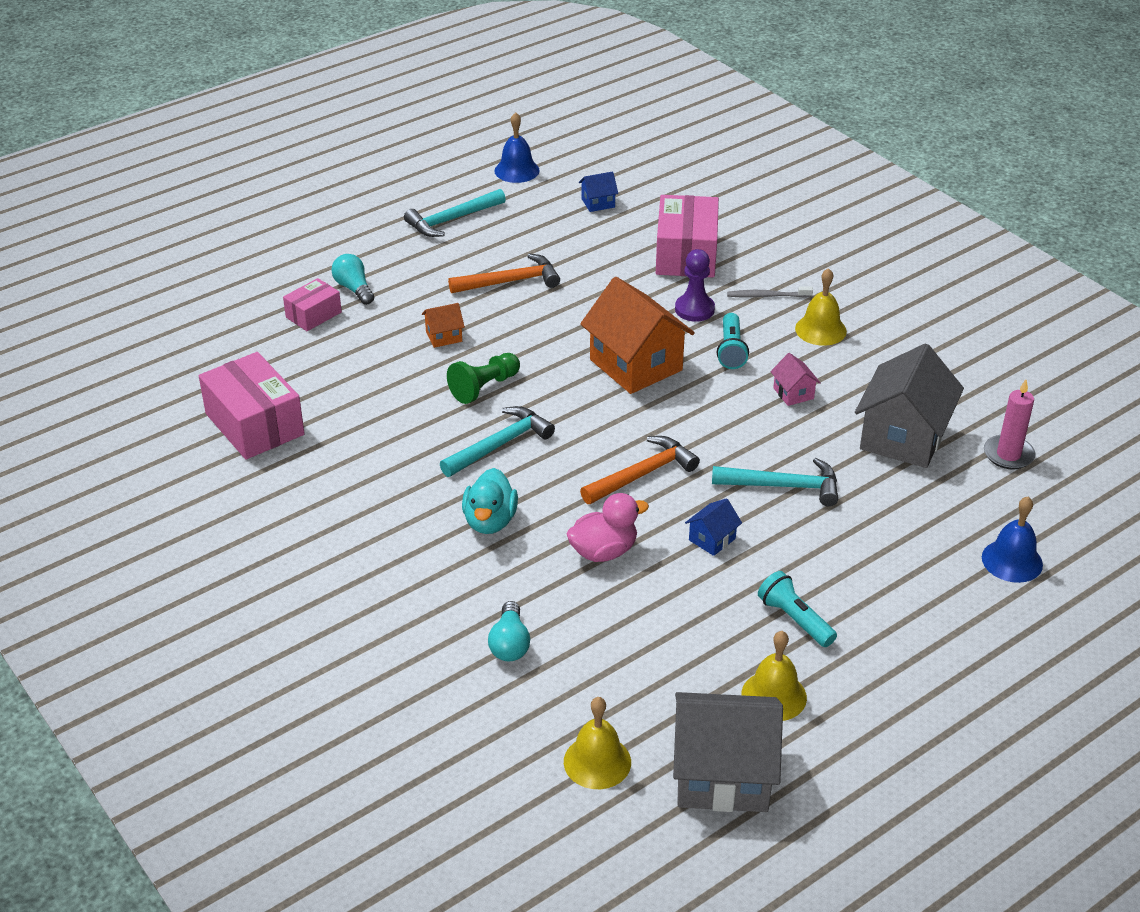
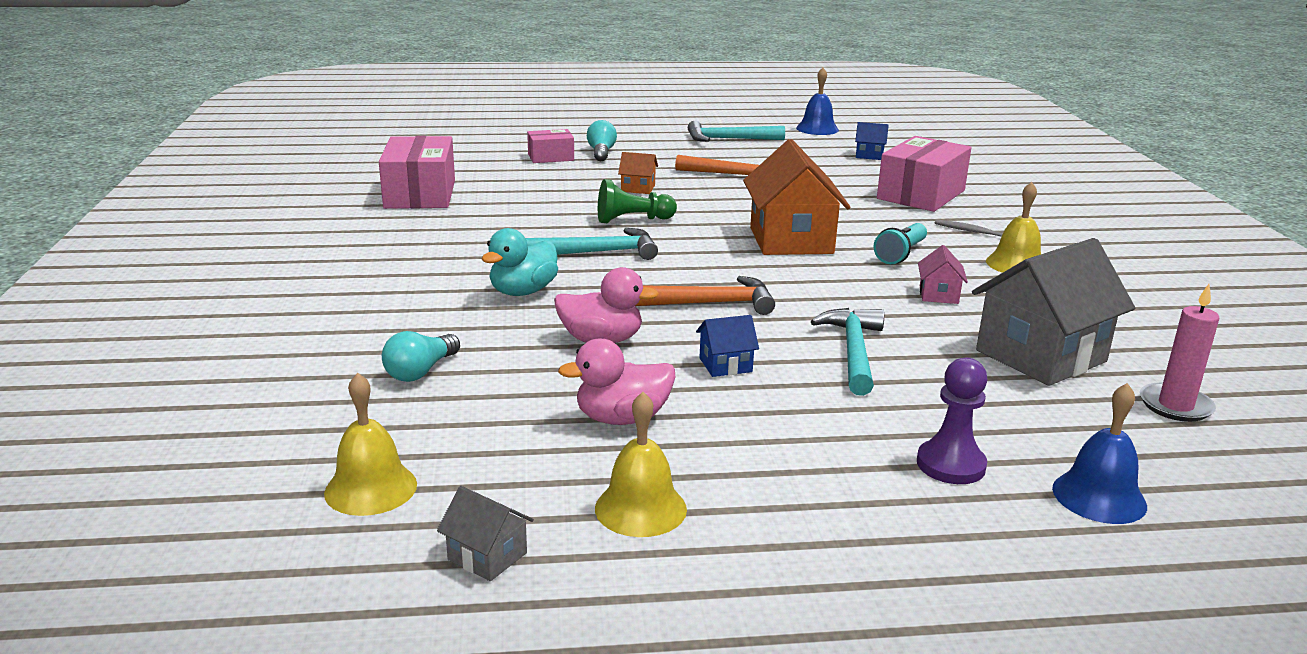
camera: 30 degrees right, 15 degrees down
grey house [673,692,783,812] -> grey house [437,486,534,581], size x0.45
purple pawn [675,249,715,322] -> purple pawn moved to [917,358,987,484]
turquoise hammer [712,458,838,506] -> turquoise hammer turned 120 degrees counterclockwise [811,308,884,396]
turquoise flashlight [758,571,837,647] -> none
none -> pink duck [558,338,675,425]

